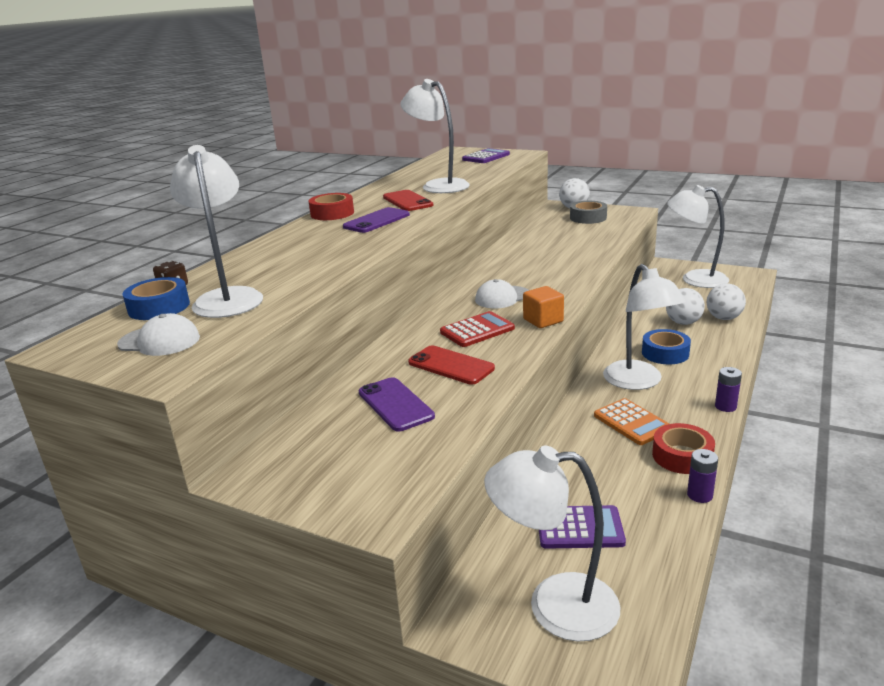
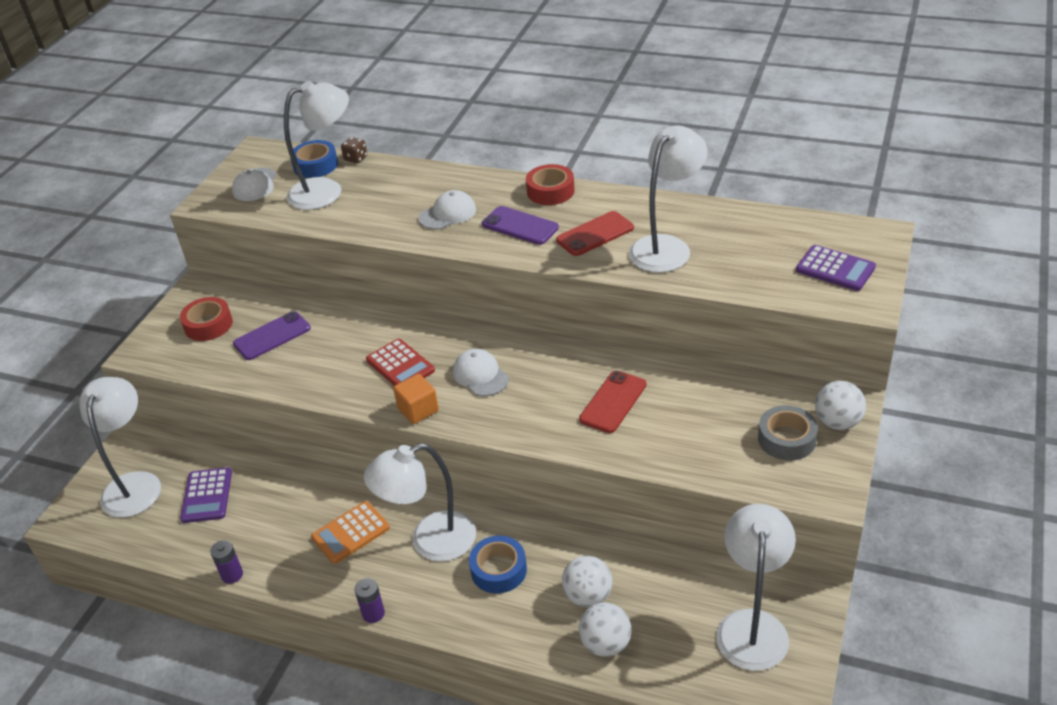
camera: 85 degrees right, 15 degrees up
red phone [408,345,495,385] -> red phone moved to [579,371,646,433]
red tape [652,423,715,474] -> red tape moved to [180,297,233,341]
none -> white cap [419,190,476,230]

